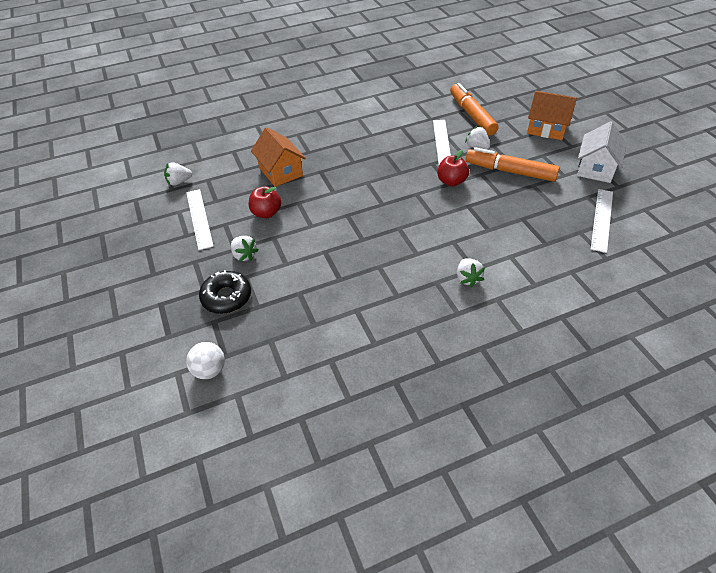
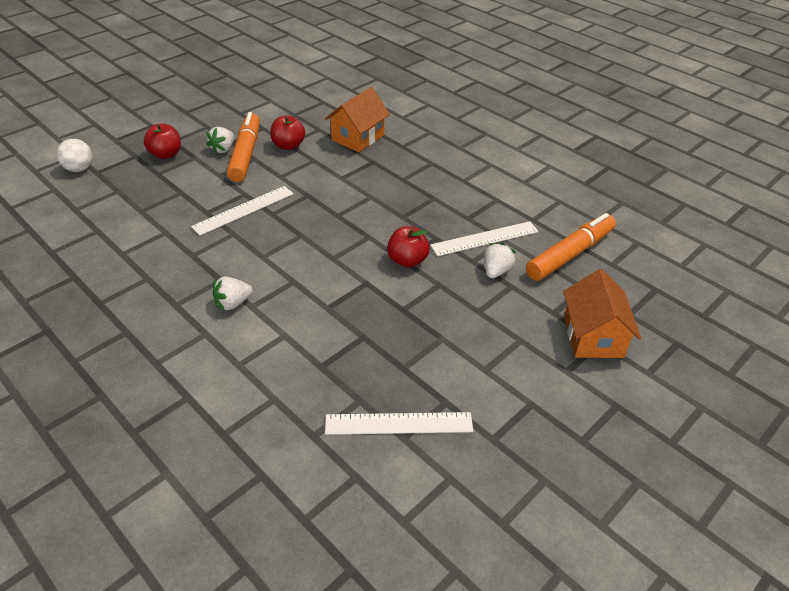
camera: 65 degrees right, 5 degrees down
white strawberry [164,162,192,186] -> none
white ruler [186,189,214,250] -> white ruler moved to [191,186,294,236]
black donut [199,270,251,314] -> red apple [144,124,181,159]
orange marker [466,147,560,182] -> orange marker moved to [227,112,260,182]
white house [577,121,627,183] -> none

